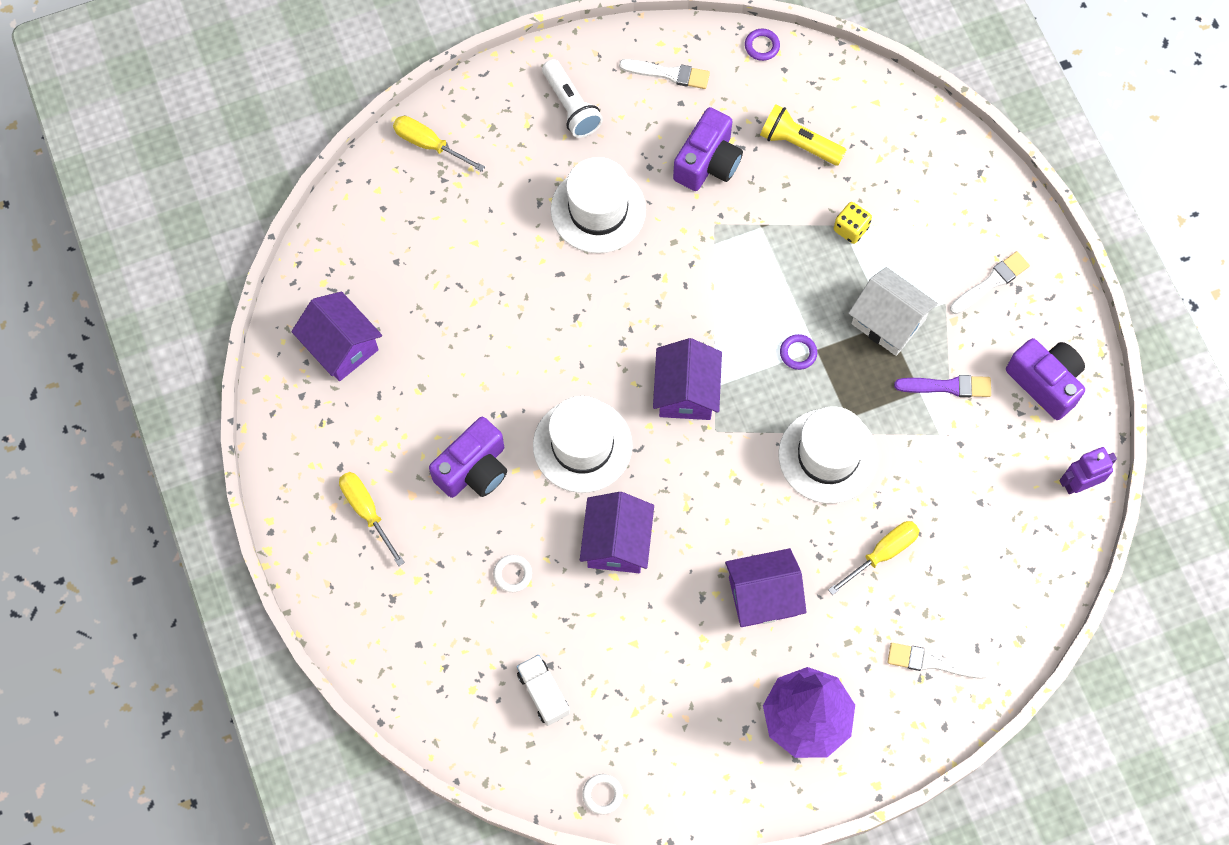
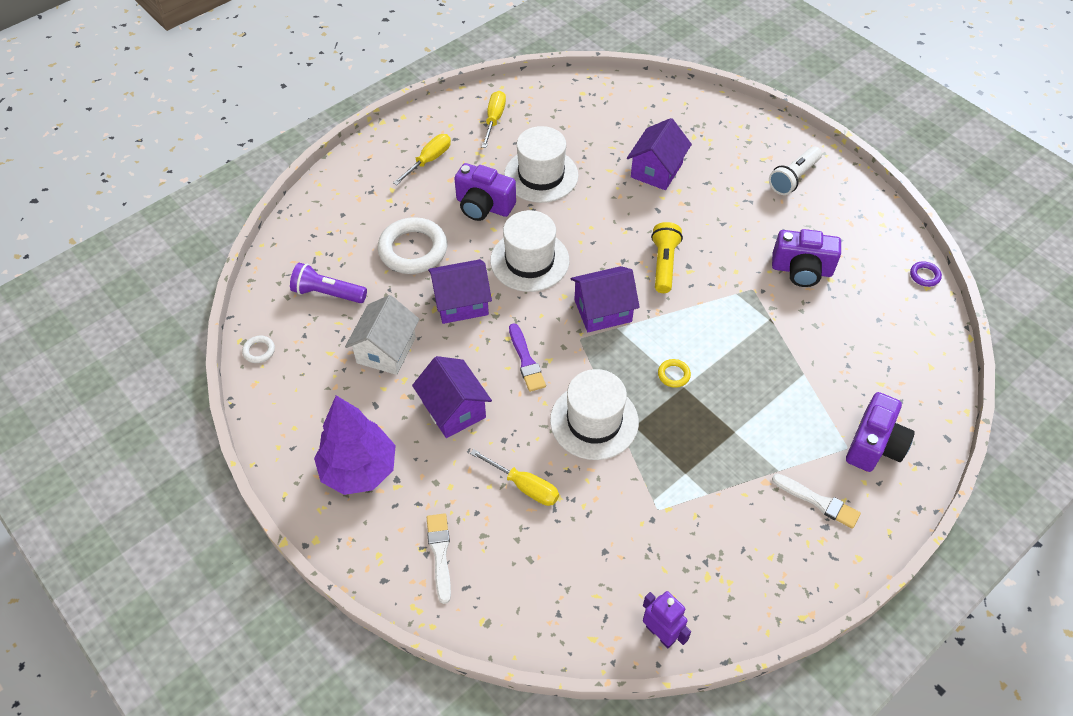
camera: 70 degrees right, 15 degrees down
purple house [291,291,382,381] -> purple house moved to [627,118,692,190]
yellow screwdriver [393,116,485,172] -> yellow screwdriver moved to [482,91,506,148]
white ring [493,555,532,592] -> white ring [378,217,447,274], size x2.32
white truck [517,655,570,726] -> purple flashlight [290,263,367,303]
white hat [551,157,646,253] -> white hat moved to [504,126,578,203]
white brush [619,59,710,89] -> none
yellow flashlight [760,105,846,166] -> yellow flashlight moved to [651,222,683,293]
purple ring [780,334,817,370] -> yellow ring [658,359,691,388]
yellow dice [834,202,872,244] -> none
white house [848,267,938,356] -> white house moved to [345,295,419,375]
purple brush [894,375,991,397] -> purple brush moved to [509,323,546,392]
purple camera [1006,338,1085,420] -> purple camera moved to [846,392,915,472]

